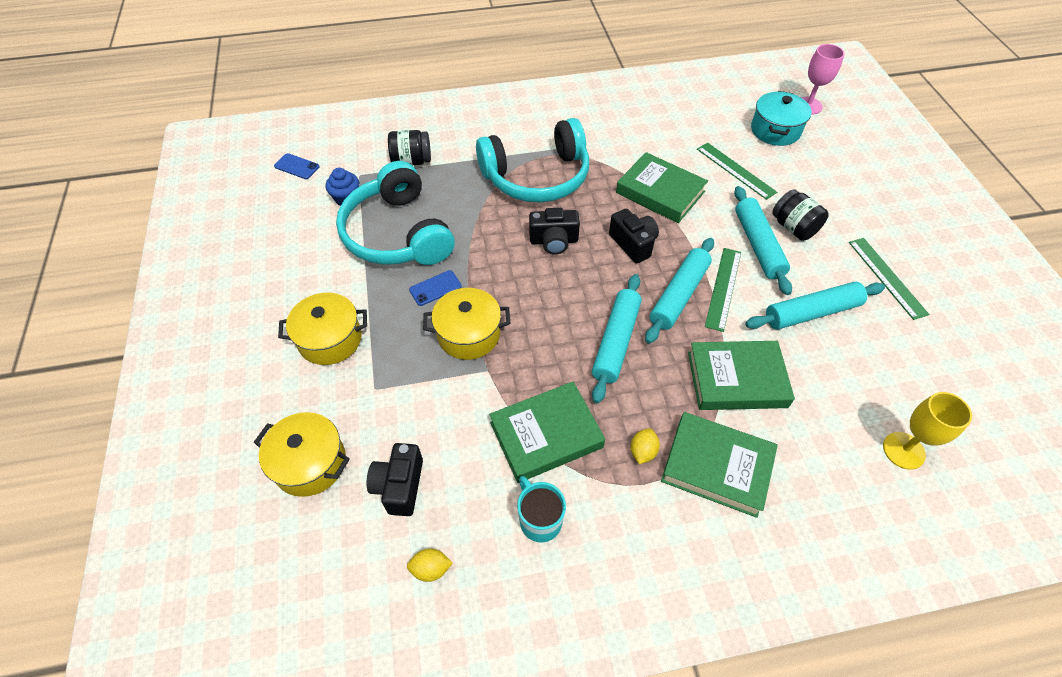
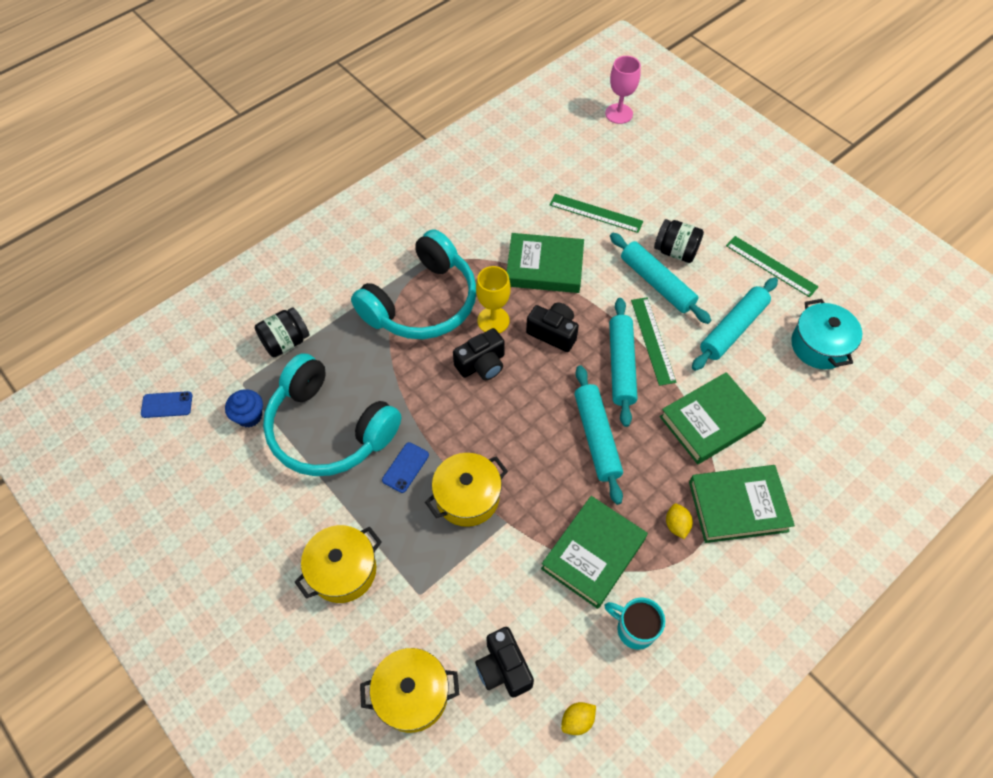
camera: 30 degrees left, 5 degrees up
turquoise pot [751,91,812,146] -> turquoise pot moved to [791,299,862,369]
yellow goblet [883,392,972,470] -> yellow goblet moved to [476,266,511,333]

